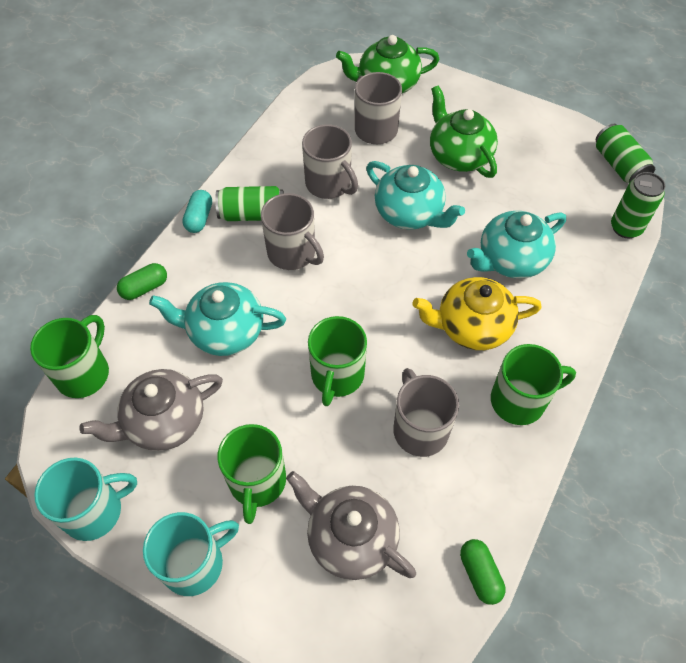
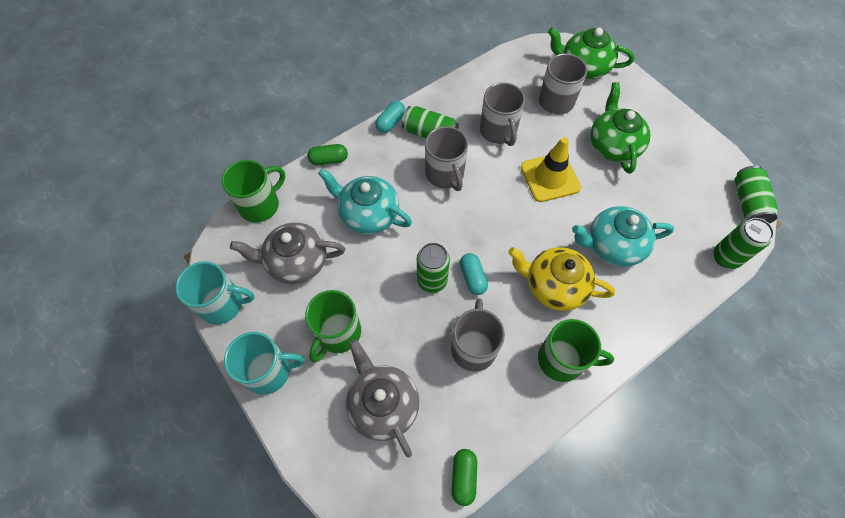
camera: 25 degrees right, 5 degrees up
green mug [308,316,367,406] -> green can [417,243,450,293]
turquoise teapot [366,161,465,230] -> yellow traffic cone [521,137,581,202]
none -> turquoise capsule [460,253,488,295]

